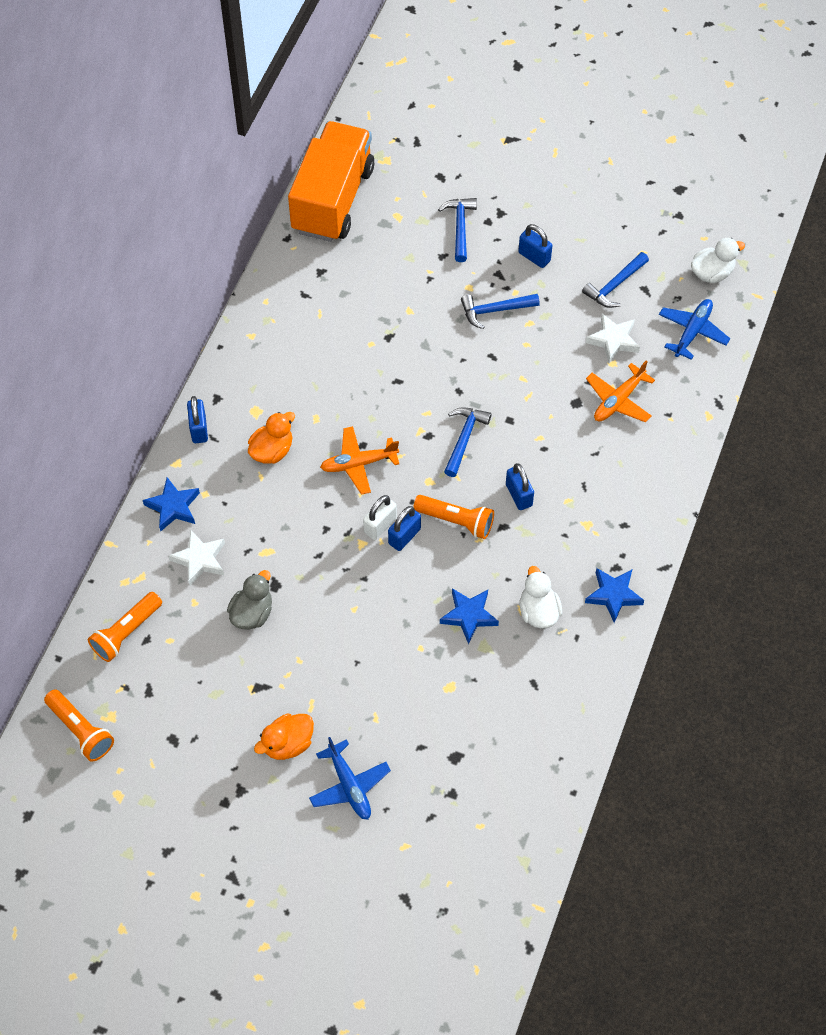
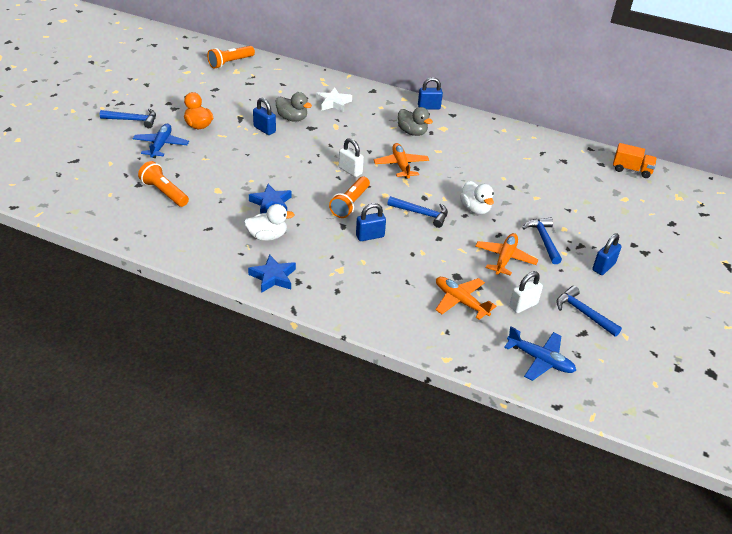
camera: 90 degrees right, 20 degrees down
orange flashlight [88,592,162,662] -> orange flashlight moved to [138,161,189,207]
blue star [143,477,200,532] -> none
orange duck [248,412,295,464] -> grey duck [398,107,433,136]
orange truck [288,121,374,242] -> orange truck [613,143,657,178], size x0.44
blue plane [309,737,391,820] -> blue plane turned 120 degrees clockwise [133,124,189,158]
blue padlock [388,506,421,551] -> blue padlock moved to [253,98,276,135]
blue hammer [438,198,477,262] -> blue hammer moved to [100,109,156,128]
white star [586,314,640,363] -> white padlock [509,271,543,313]
white duck [691,238,745,283] -> white duck moved to [460,181,494,214]
none -> orange plane [475,233,538,276]

